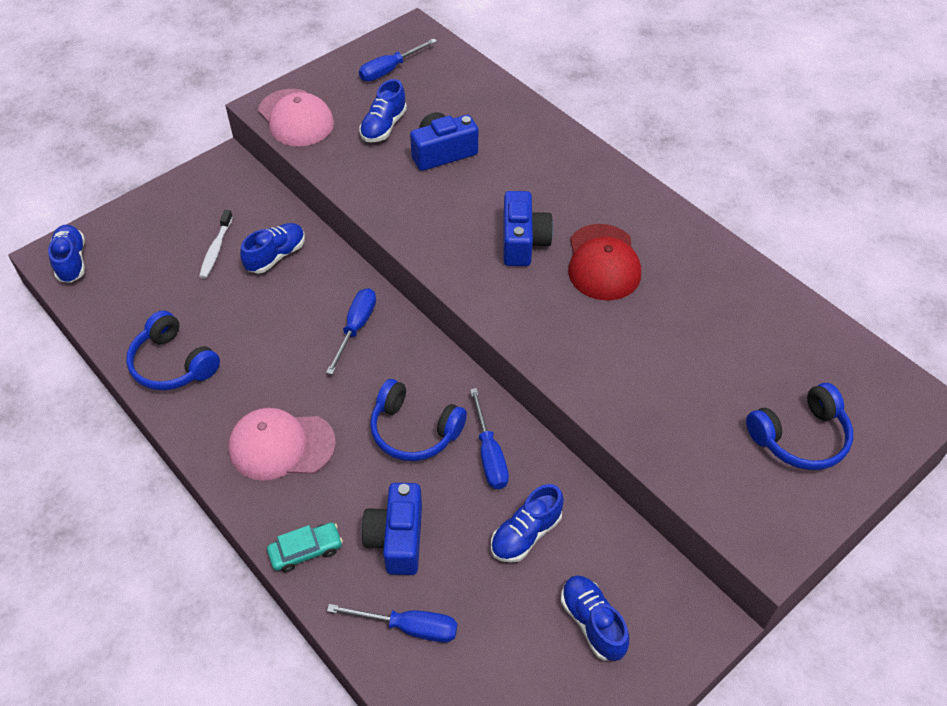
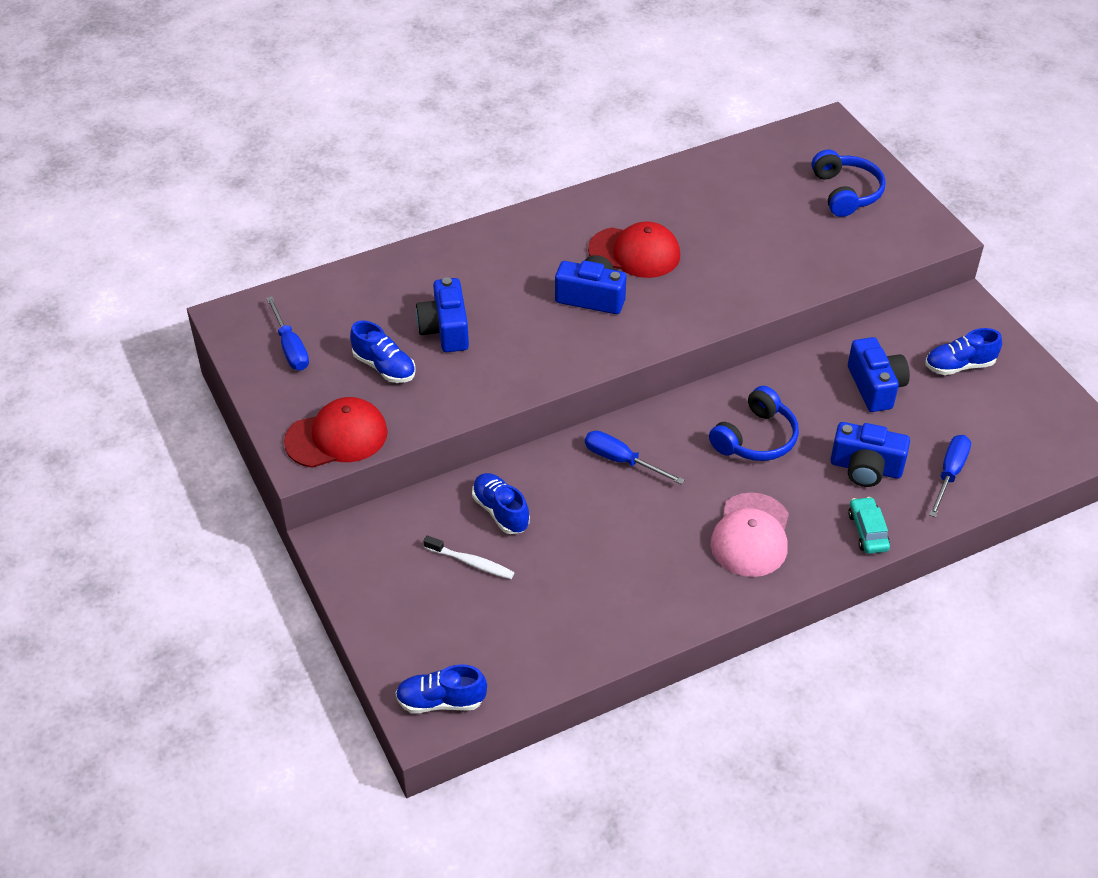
camera: 75 degrees left, 5 degrees down
blue headphones [126,310,220,390] -> none
pink cap [258,89,334,146] -> red cap [284,397,388,468]
blue screwdriver [470,388,509,489] -> none
blue shoe [491,484,564,563] -> blue camera [848,337,910,412]

